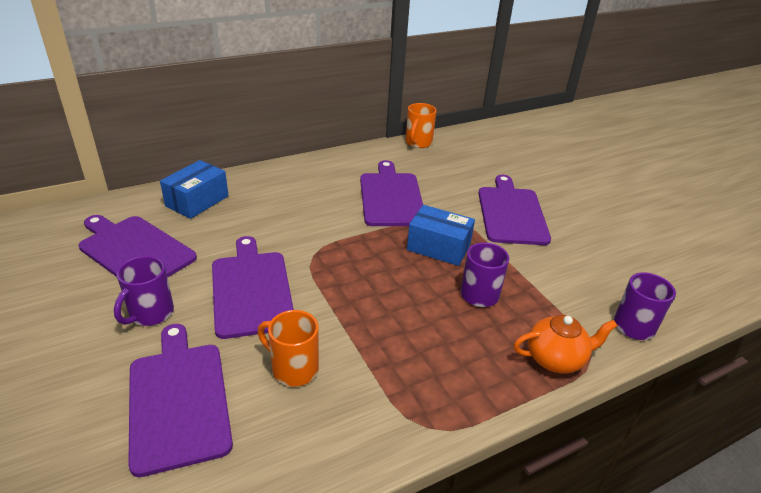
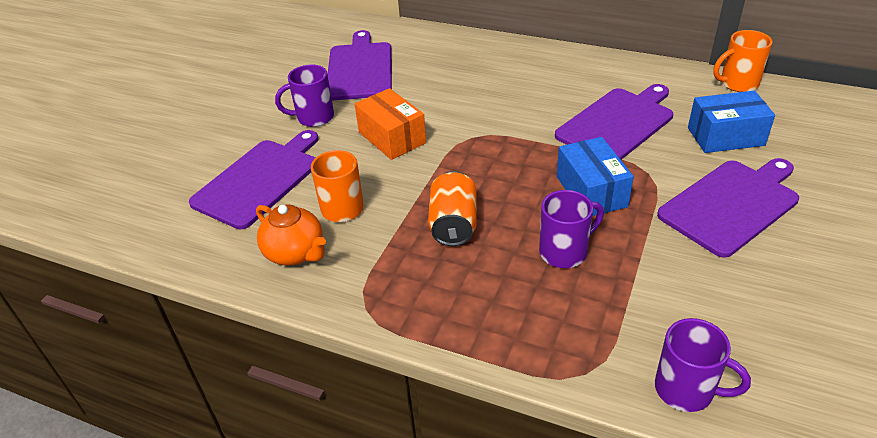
camera: 55 degrees right, 5 degrees up
blue box [160,160,229,219] -> blue box moved to [688,91,775,153]
purple cutting board [212,236,294,339] -> orange box [355,88,426,160]
orange teapot [514,315,617,373] -> orange teapot moved to [256,204,326,265]
none -> orange can [428,171,476,246]

